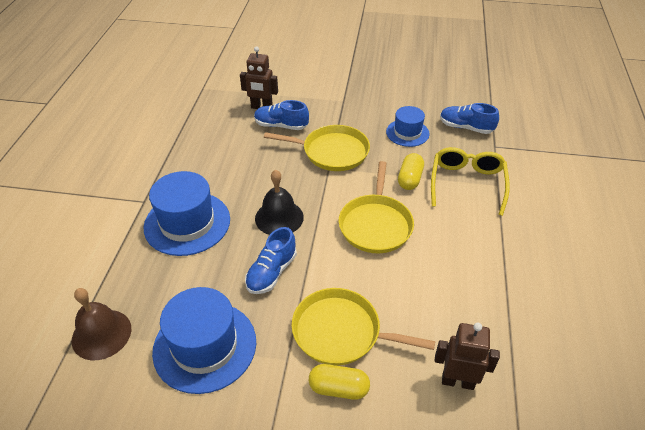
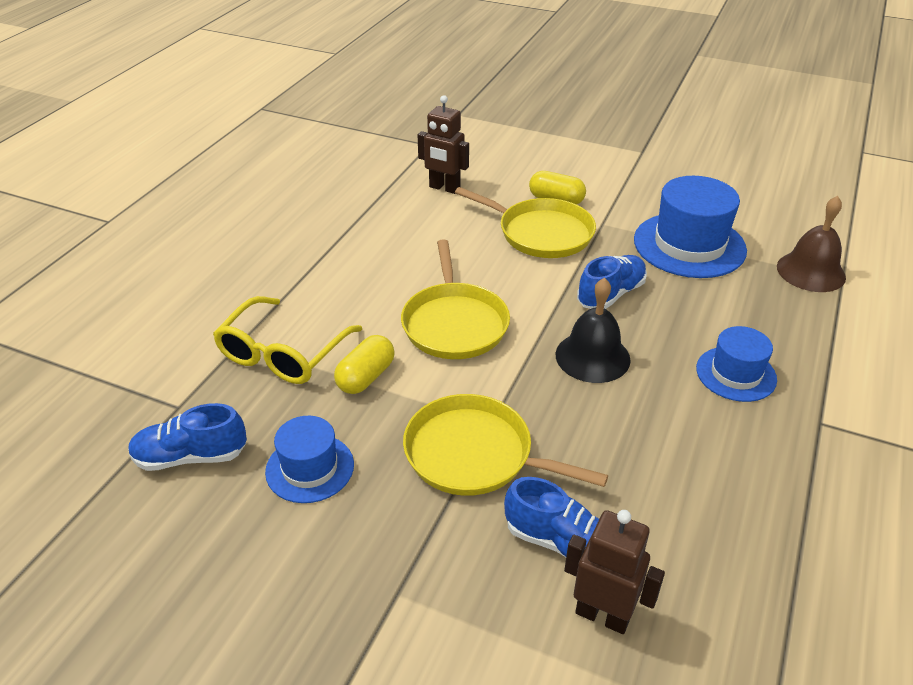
camera: 165 degrees left, 5 degrees down
blue hat [144,171,230,256] -> blue hat [696,326,777,402], size x0.59
yellow pan [339,161,414,253] -> yellow pan turned 150 degrees clockwise [401,239,510,359]
blue shoe [440,103,499,134] -> blue shoe turned 135 degrees clockwise [128,403,247,471]

